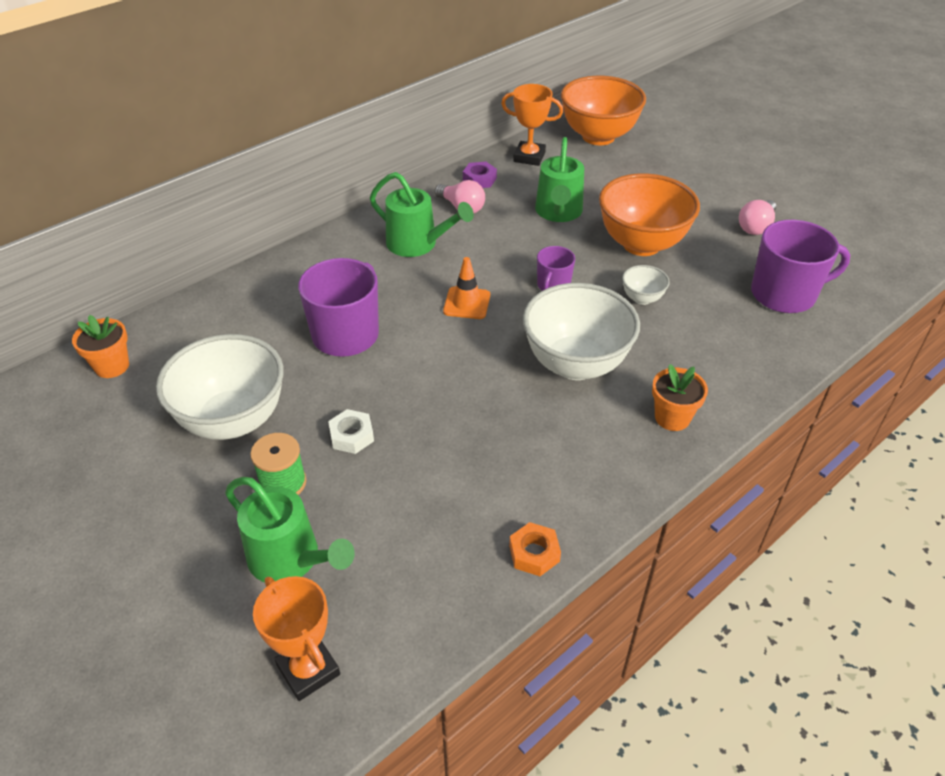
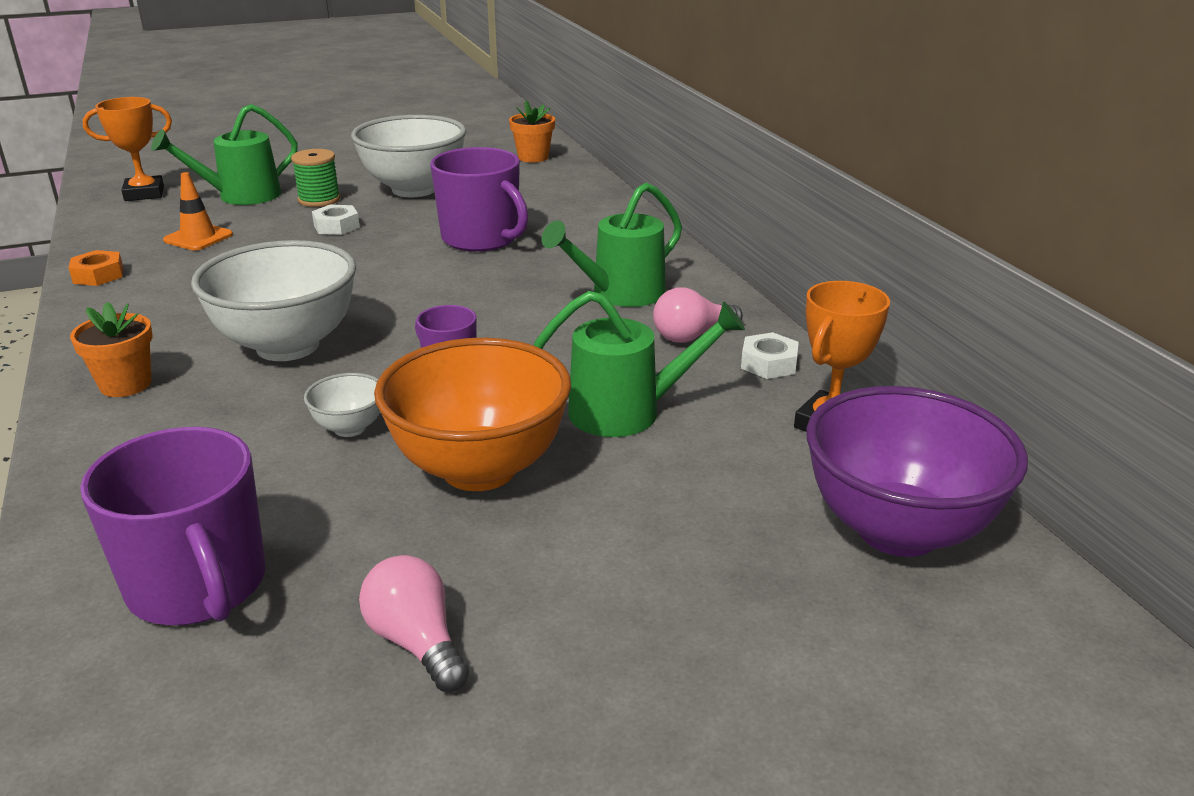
camera: 110 degrees right, 15 degrees down
orange traffic cone [443,257,490,319] -> orange traffic cone moved to [163,172,233,251]
purple nut [463,162,497,188] -> white nut [741,332,799,379]
green watering can [535,137,584,222] -> green watering can turned 150 degrees clockwise [534,291,745,437]
orange bowl [561,76,646,145] -> purple bowl [806,386,1028,557]
purple mug [751,220,850,313] -> purple mug turned 45 degrees counterclockwise [80,427,265,625]

